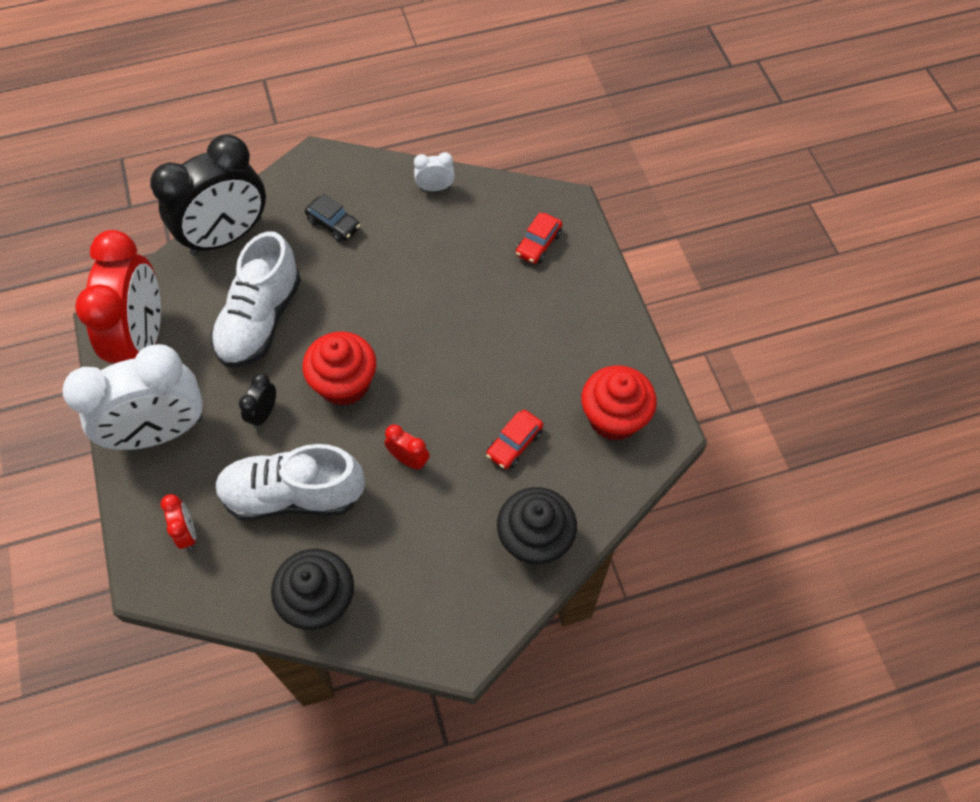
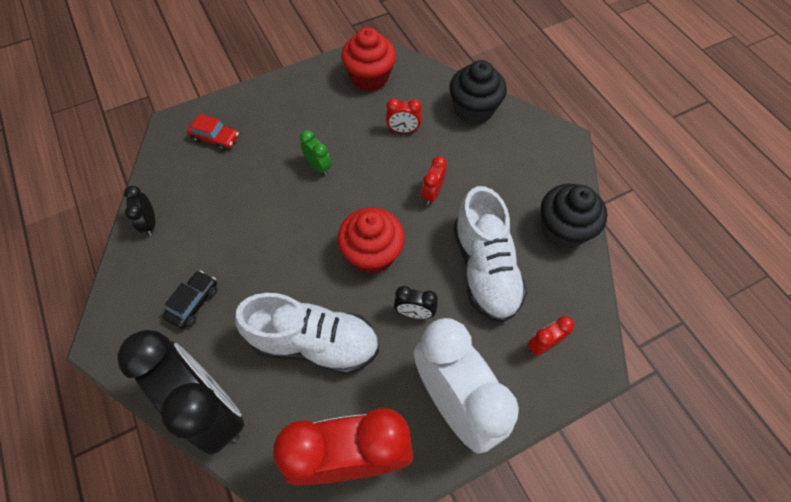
camera: 100 degrees left, 0 degrees up
white clock [414,152,455,191] -> black clock [124,186,155,236]
red car [486,410,543,469] -> red clock [386,98,421,133]
none -> green clock [300,130,331,176]

